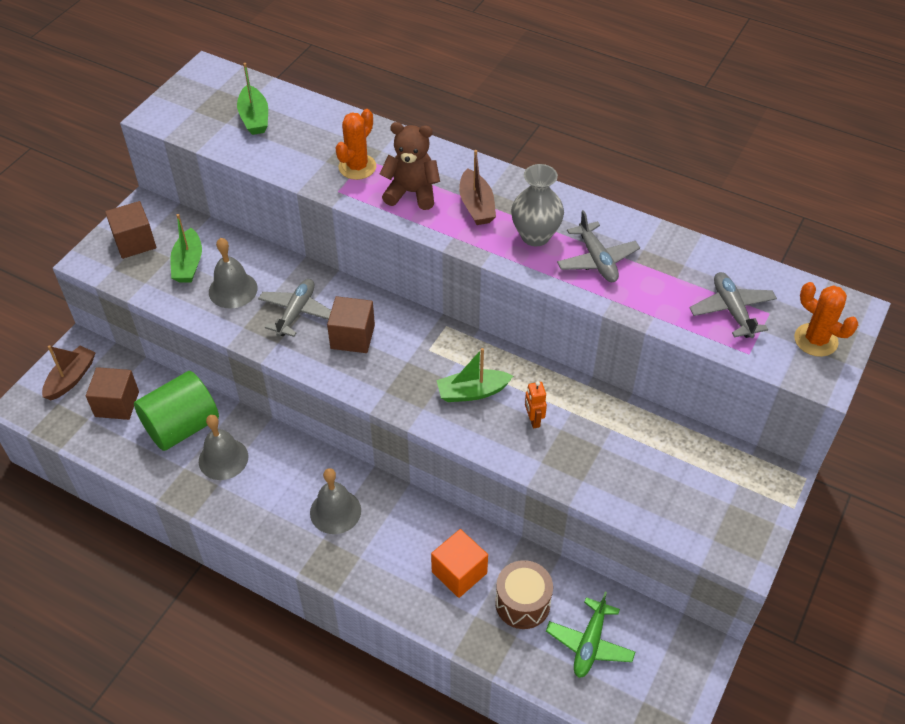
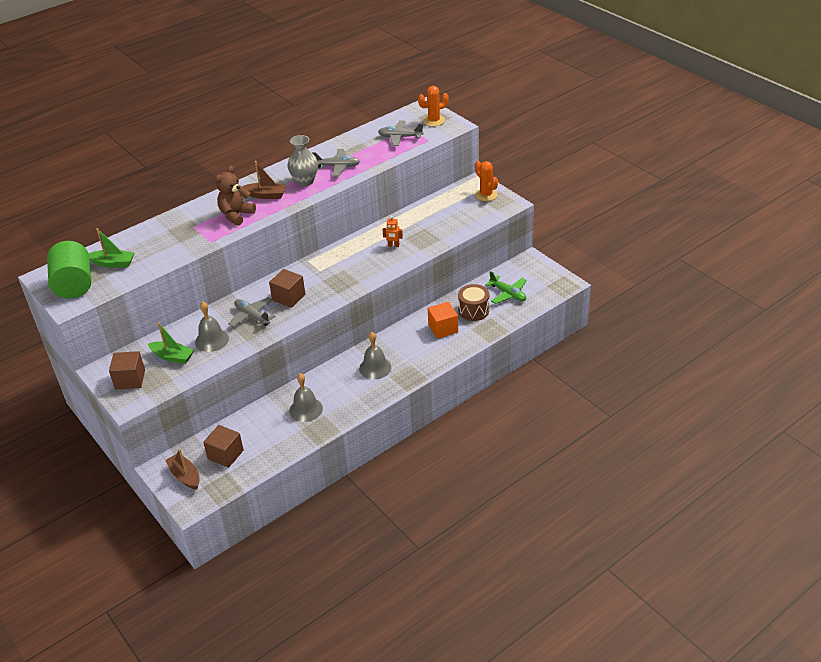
camera: 65 degrees left, 10 degrees down
green cylinder [134,371,219,451] -> green cylinder moved to [47,241,91,299]
orange cactus [336,109,376,180] -> orange cactus moved to [475,161,498,201]
green boat [436,348,513,402] -> none

